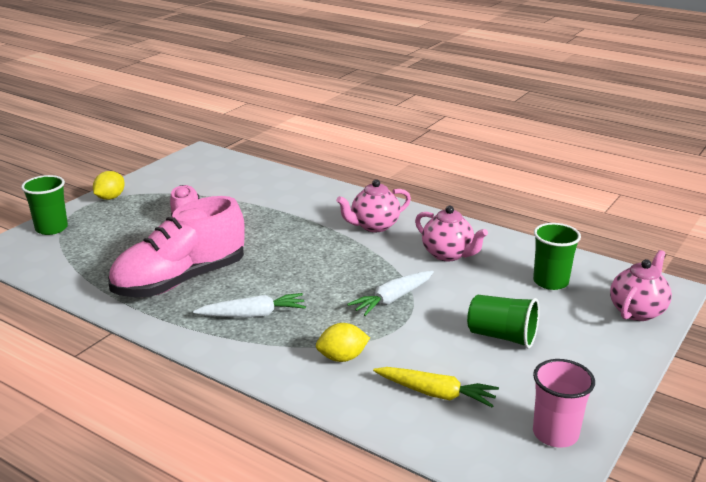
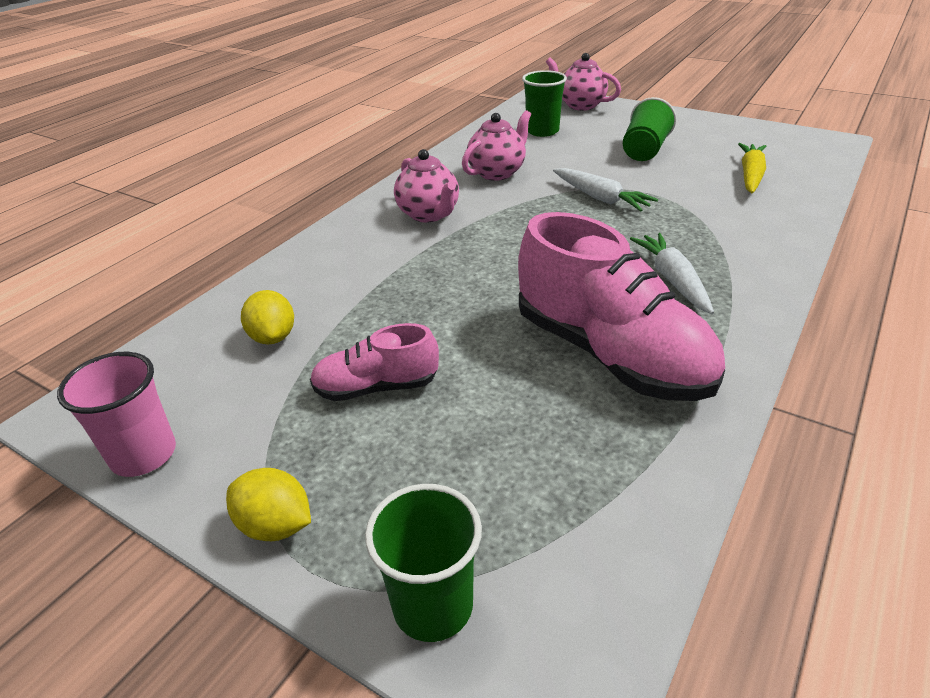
camera: 90 degrees left, 10 degrees up
yellow lemon [316,323,370,362] -> yellow lemon moved to [241,290,294,344]
pink cup [533,359,595,448] -> pink cup moved to [57,352,176,477]

